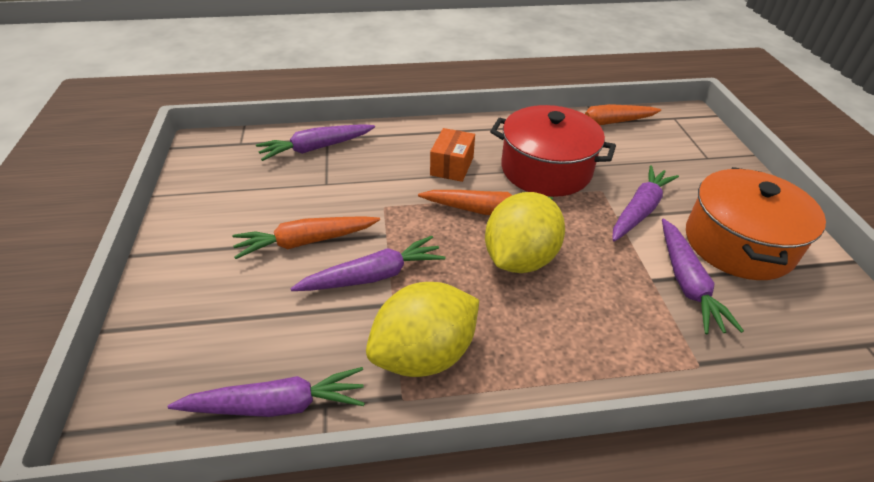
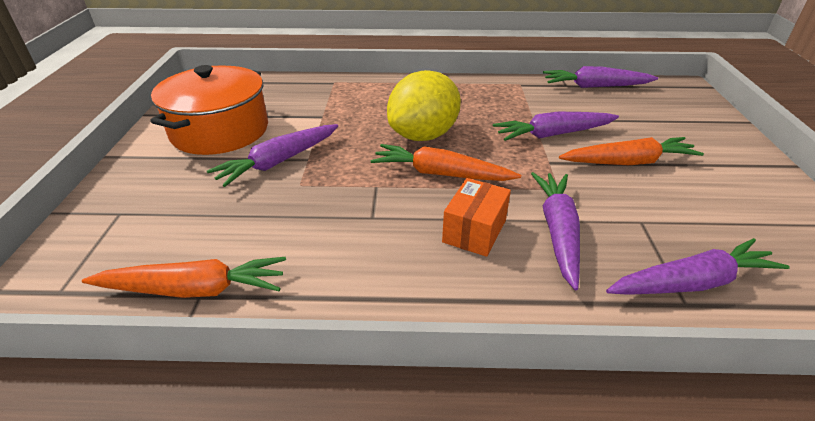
camera: 170 degrees left, 5 degrees down
yellow lemon [366,282,479,377] -> none
red pot [490,105,616,197] -> none
purple carrot [662,219,744,334] -> purple carrot moved to [531,172,580,290]

